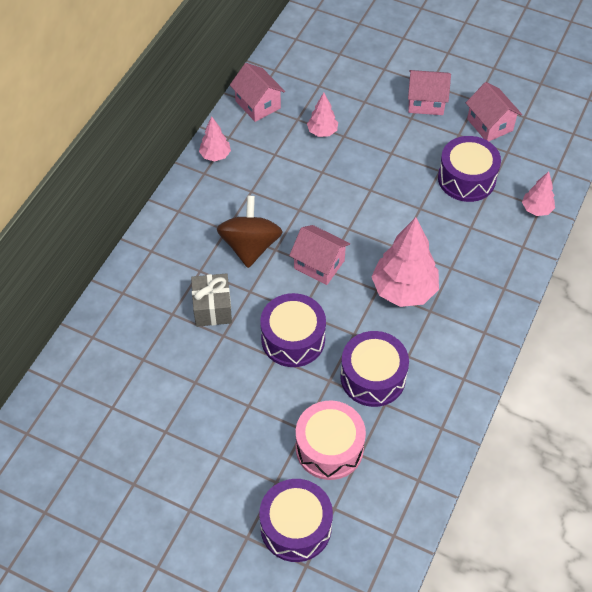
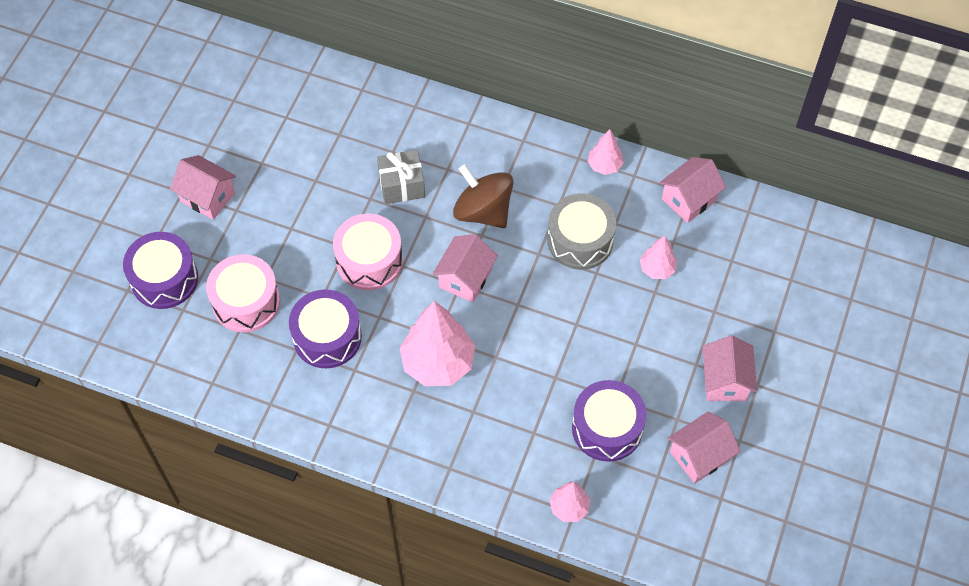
camera: 85 degrees right, 5 degrees up
brown spinning top [217,196,282,268] -> brown spinning top turned 135 degrees counterclockwise [453,164,514,228]
purple drum [260,293,326,367] -> pink drum [333,214,403,290]
none -> pink house [170,155,236,220]
none -> grey drum [547,193,616,270]

